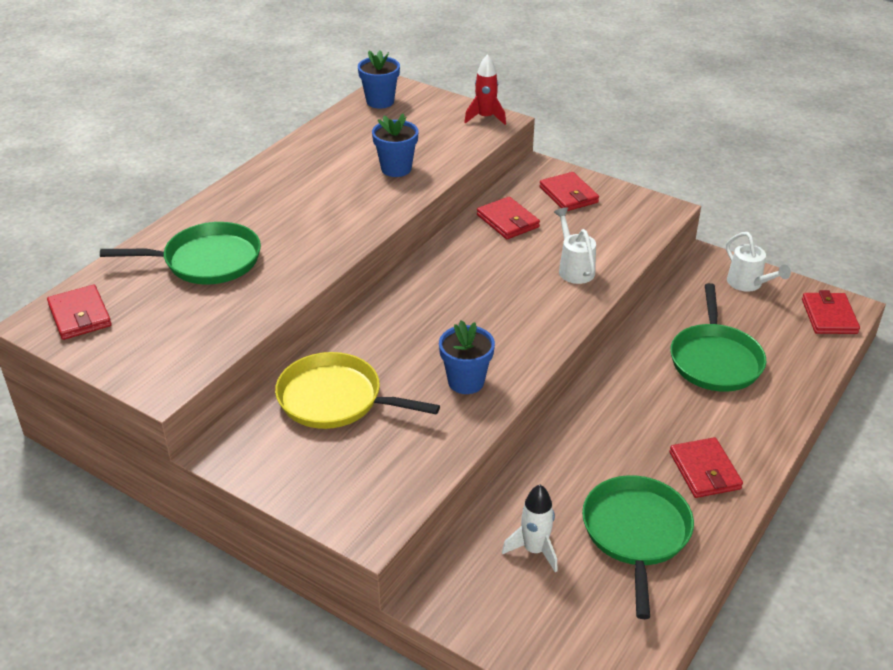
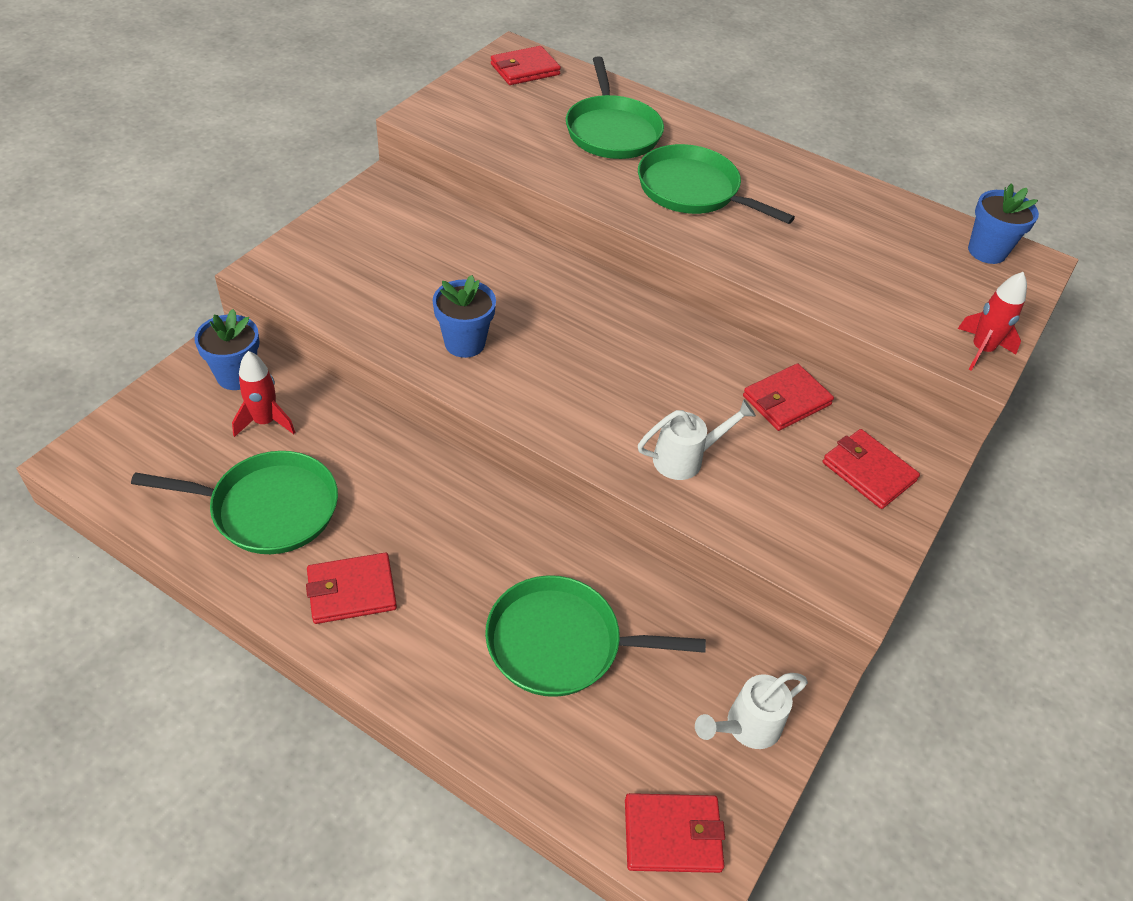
camera: 85 degrees right, 10 degrees up
yellow pan [275,352,440,429] -> none
blue flower pot [372,113,418,177] -> blue flower pot moved to [194,309,260,390]
white rocket [502,485,558,572] -> red rocket [232,351,296,437]
red wallet [539,172,599,211] -> red wallet turned 75 degrees clockwise [823,429,920,509]
none -> green pan [638,144,795,224]

